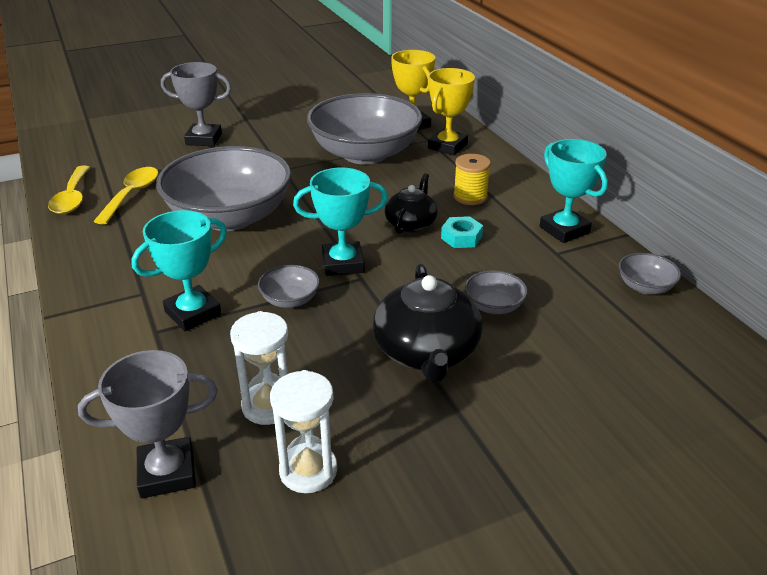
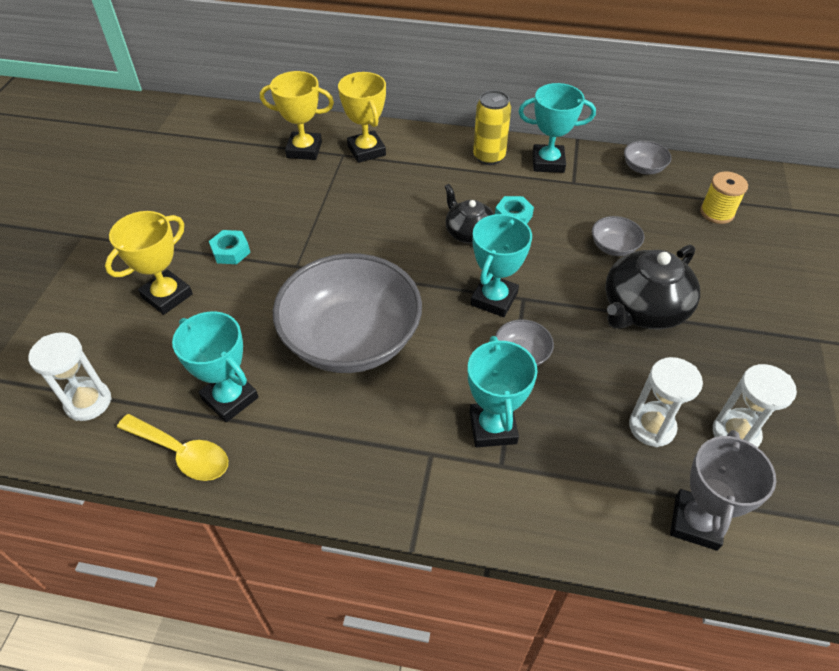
camera: 55 degrees left, 15 degrees up
yellow spoon [93,167,159,225] -> turquoise trophy [172,312,258,422]
grey trophy [161,62,232,146] -> yellow trophy [105,211,193,315]
grey bowl [307,93,422,165] -> none
black teapot [373,264,483,383] -> black teapot turned 105 degrees clockwise [605,245,700,329]
yellow spool [453,154,491,205] -> yellow spool moved to [700,172,748,224]
none -> white hourglass [28,332,112,421]
none -> turquoise nut [209,230,250,264]
none -> yellow can [473,90,511,165]

